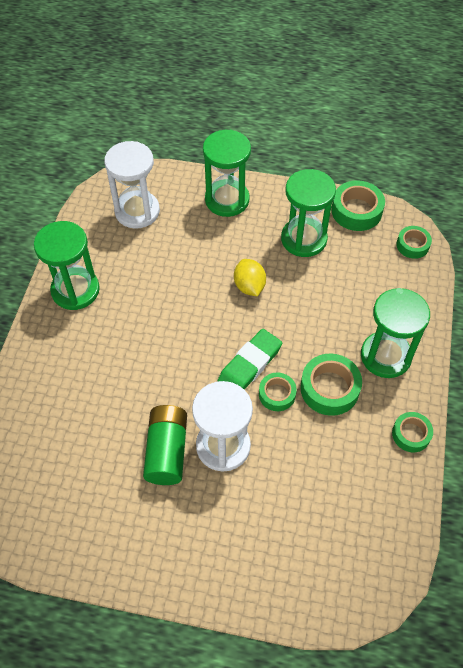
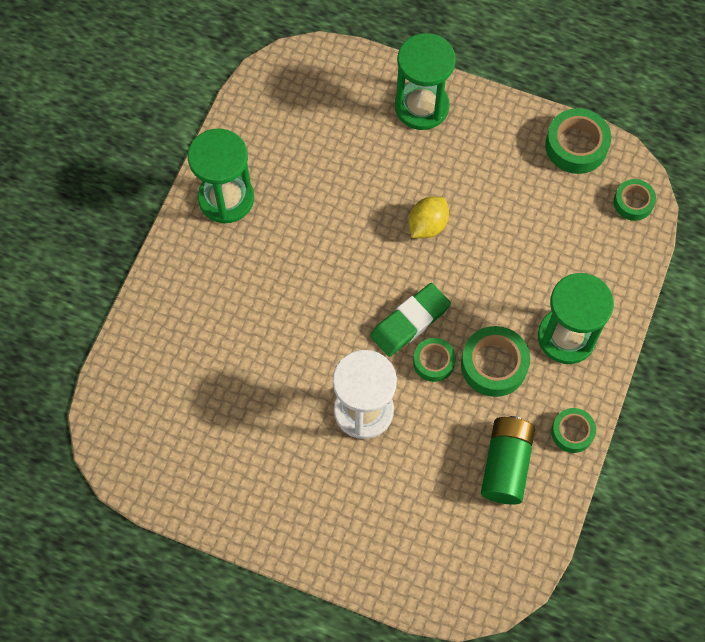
camera: 10 degrees right, 10 degrees up
white hourglass [104,141,160,229] -> none
green battery [143,405,187,485] -> green battery moved to [481,416,535,505]
yellow lemon [234,259,266,296] -> yellow lemon turned 45 degrees clockwise [409,197,449,238]
green hourglass [281,169,336,257] -> none

